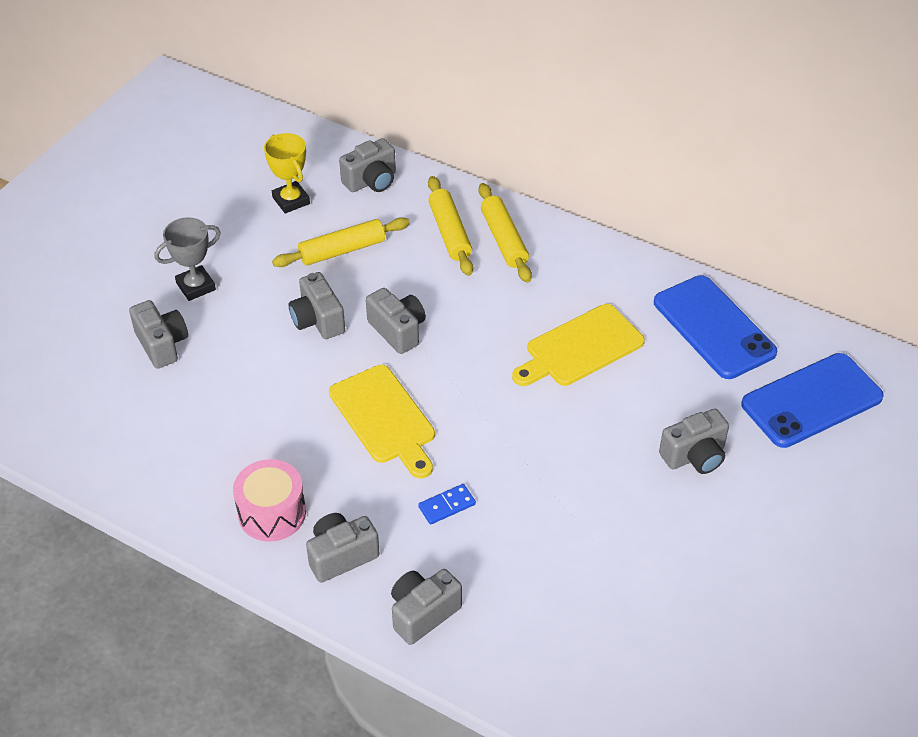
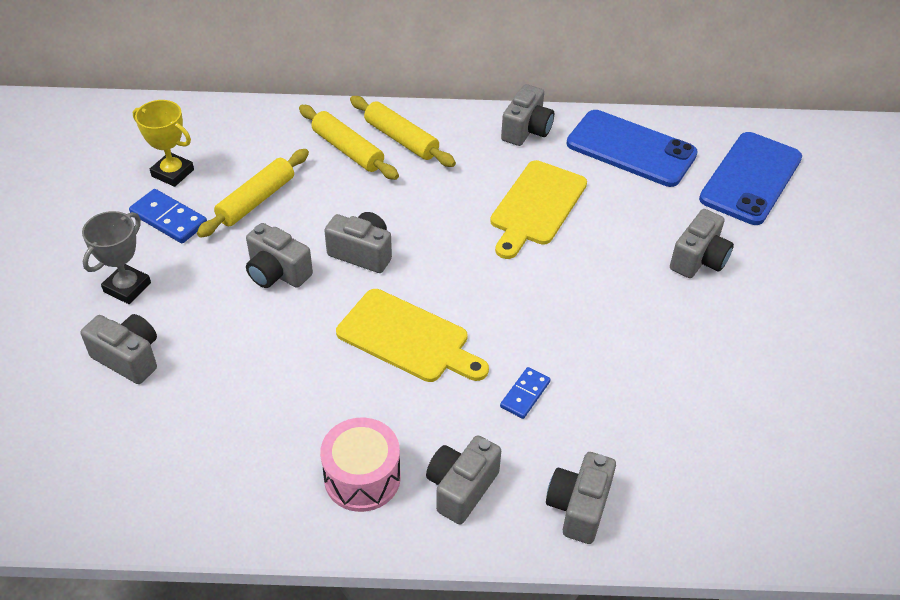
camera: 30 degrees left, 0 degrees up
grey camera [339,138,396,192] -> grey camera moved to [501,84,554,146]
none -> blue domino [129,189,207,243]

